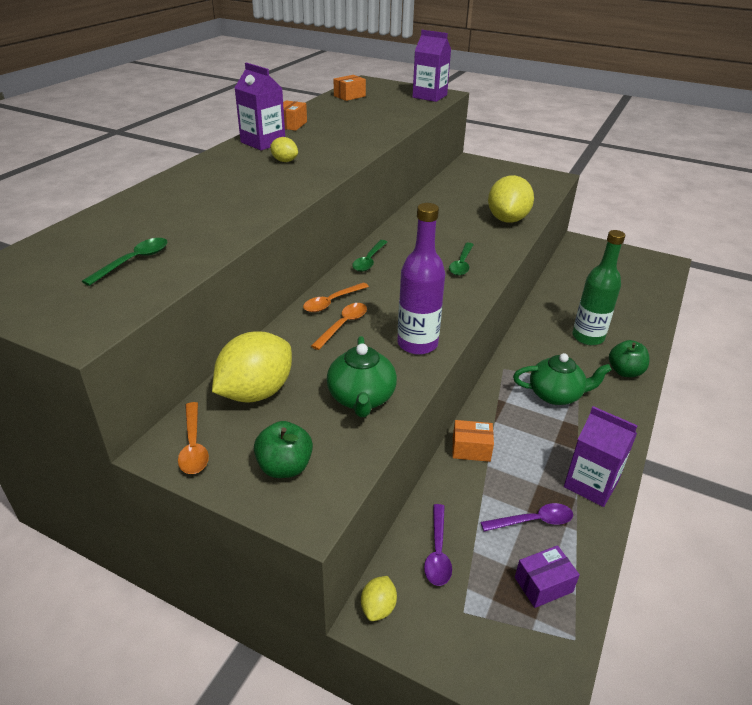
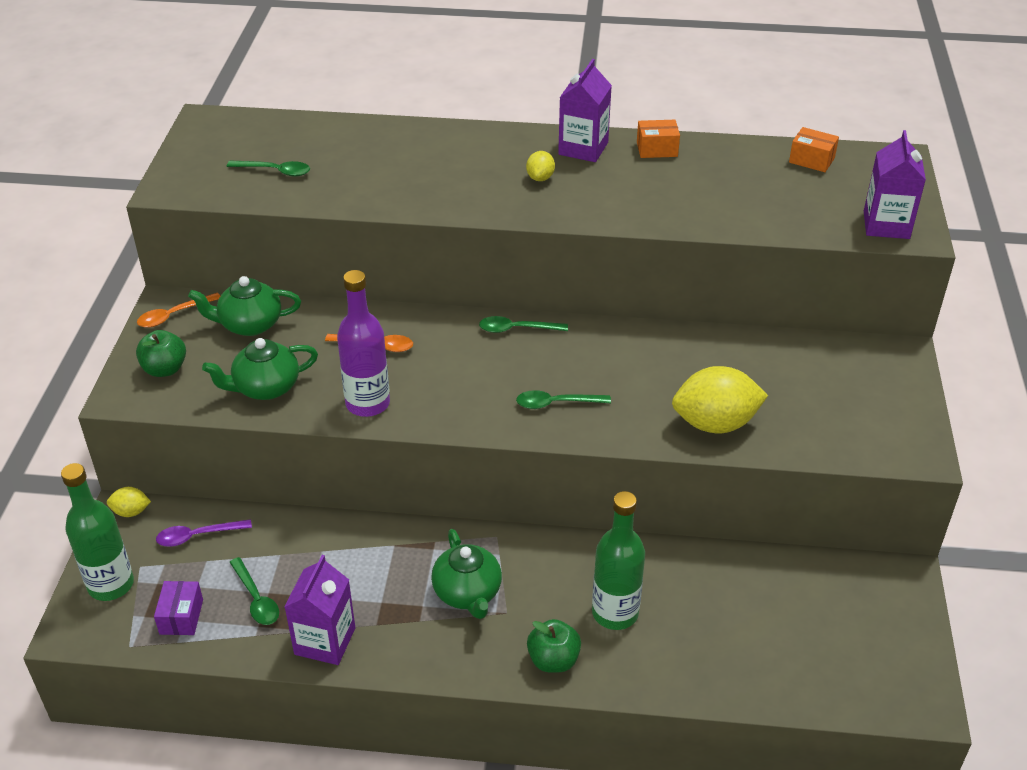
camera: 70 degrees right, 5 degrees up
yellow lemon [212,331,292,403] -> green teapot [188,276,301,336]
orange spoon [303,282,369,312] -> none
orange box [452,420,494,462] -> none
purple spoon [481,503,573,532] -> green spoon [229,557,279,625]
purple box [515,545,580,608] -> purple box turned 45 degrees clockwise [154,581,203,635]
none -> green bottle [61,463,134,601]

